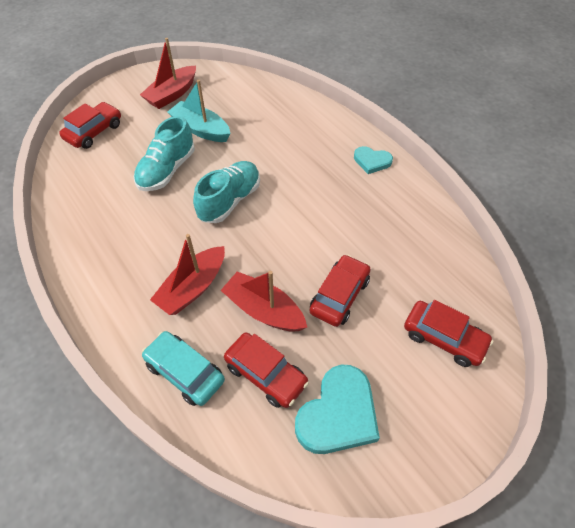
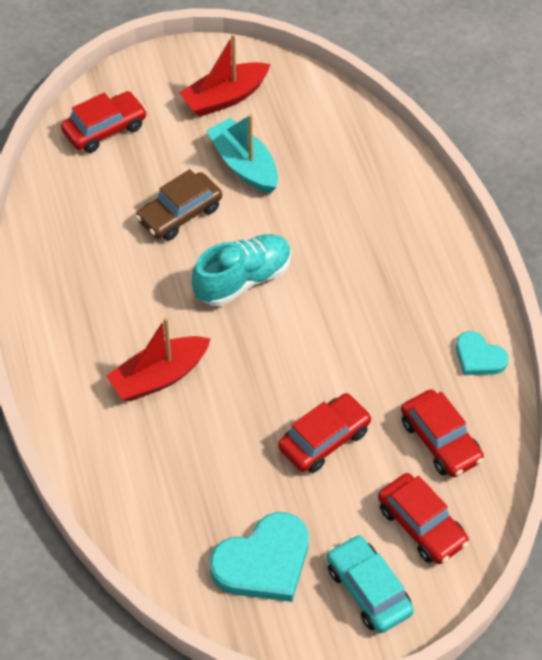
camera: 20 degrees right, 0 degrees up
turquoise shoe [134,116,195,191] -> brown car [136,169,222,241]
turquoise car [142,331,225,406] -> turquoise car moved to [327,534,414,633]
red boat [220,271,307,332] -> none
red car [224,332,309,408] -> red car moved to [401,390,484,477]
turquoise heart [354,146,393,174] -> turquoise heart moved to [456,331,508,375]

